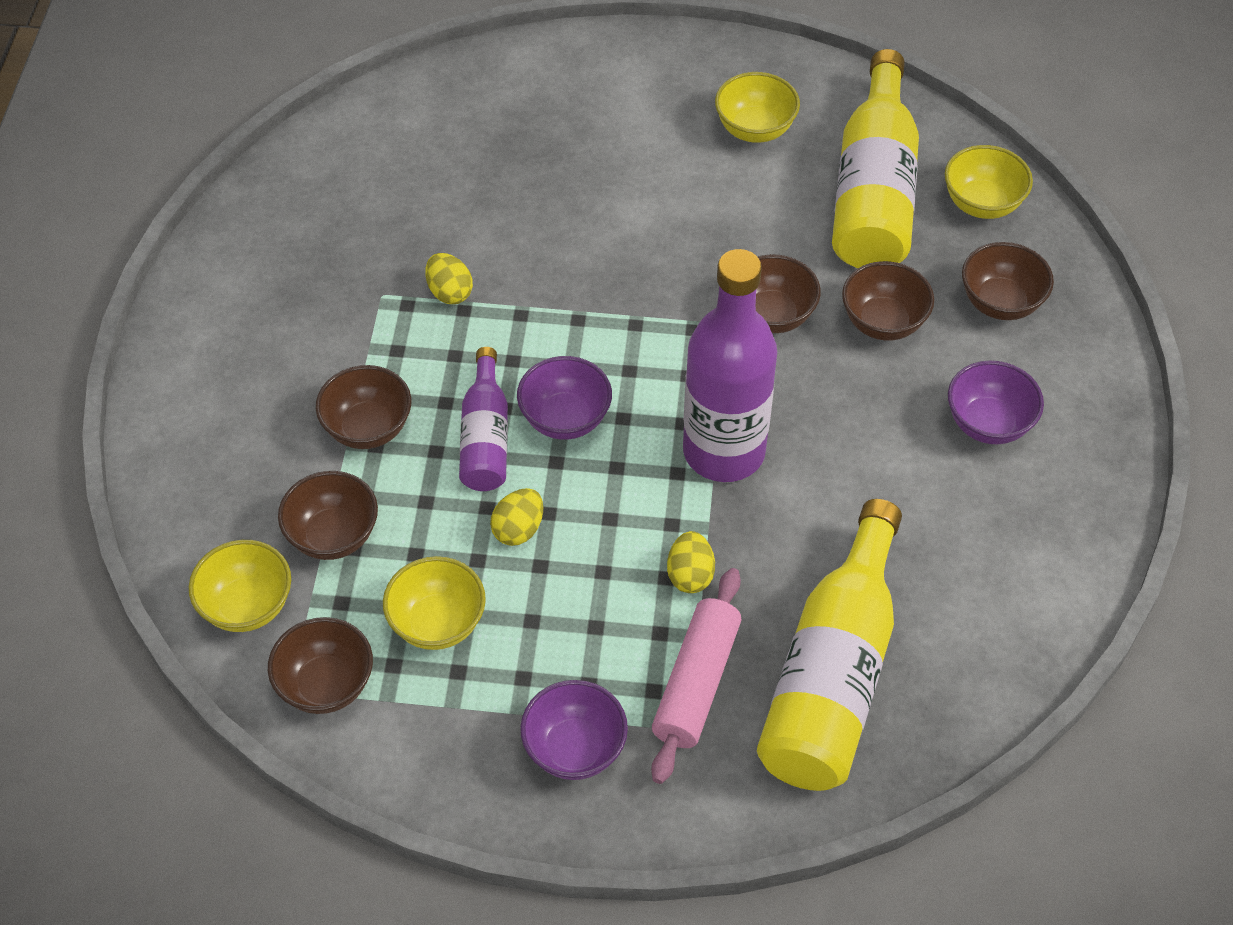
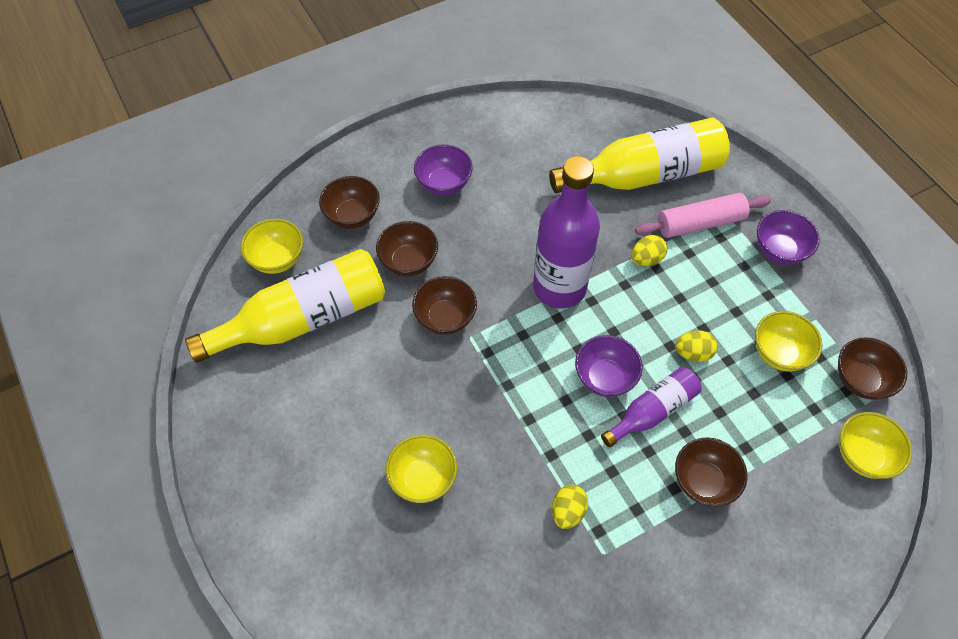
camera: 125 degrees left, 5 degrees up
brown bowl [278,471,378,560] -> none
yellow bowl [715,72,800,143] -> yellow bowl moved to [386,434,457,503]

